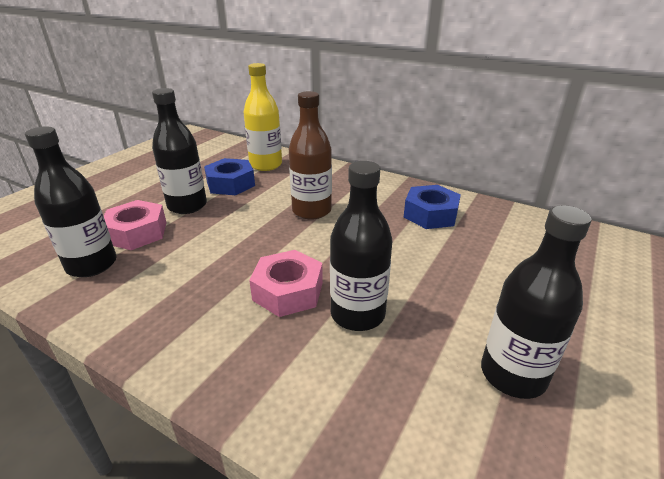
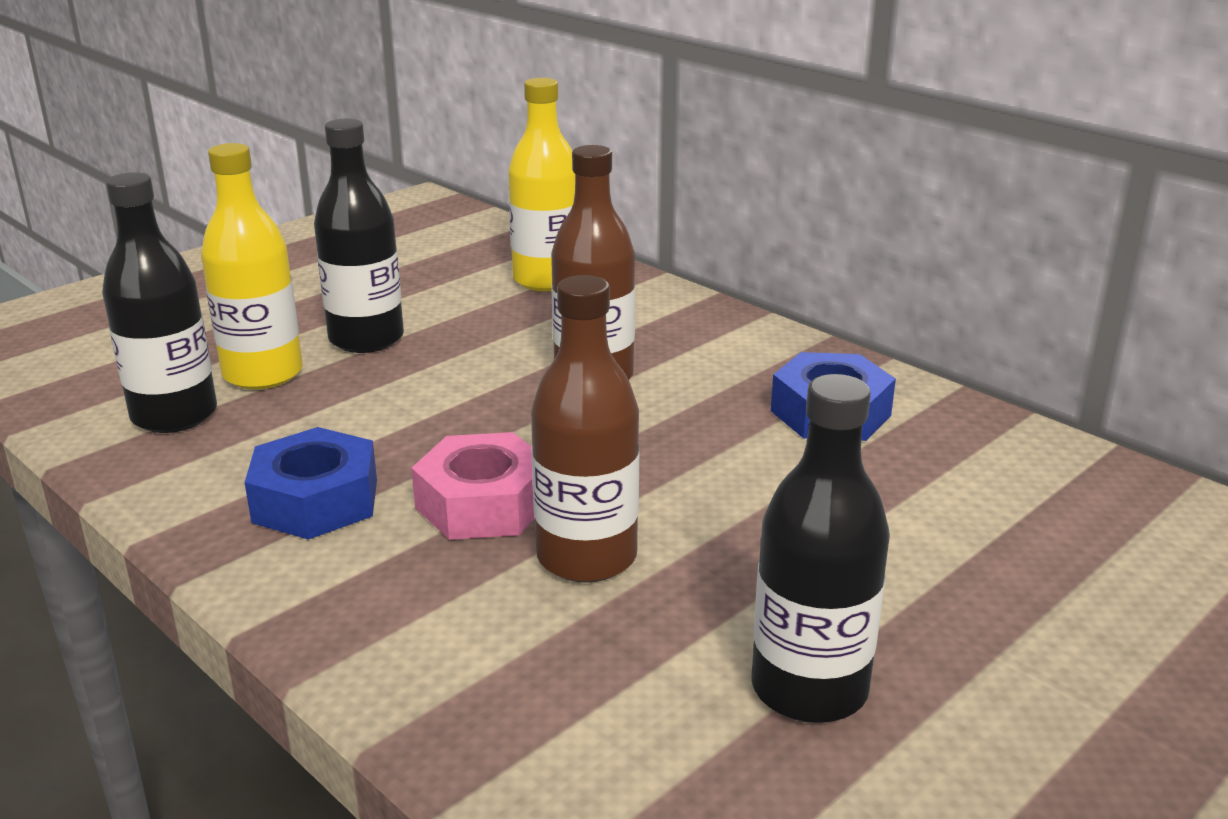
camera: 15 degrees right, 5 degrees down
pink nut [104,200,167,250] -> yellow bottle [201,143,303,390]
blue nut [204,158,255,195] -> blue nut moved to [245,427,377,540]
black bottle [330,161,392,331] -> brown bottle [531,275,640,583]

